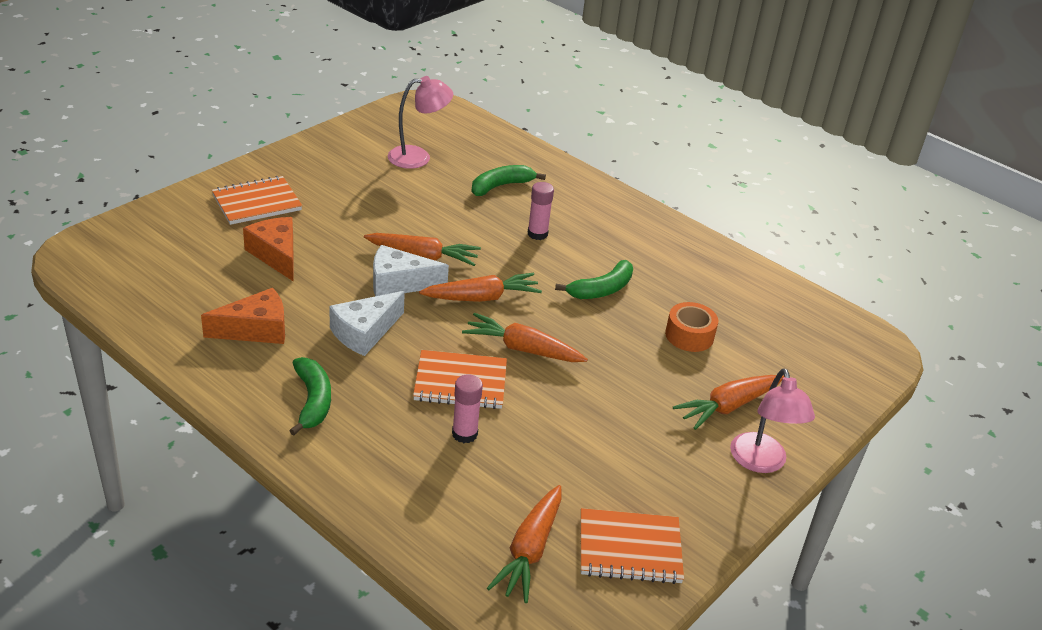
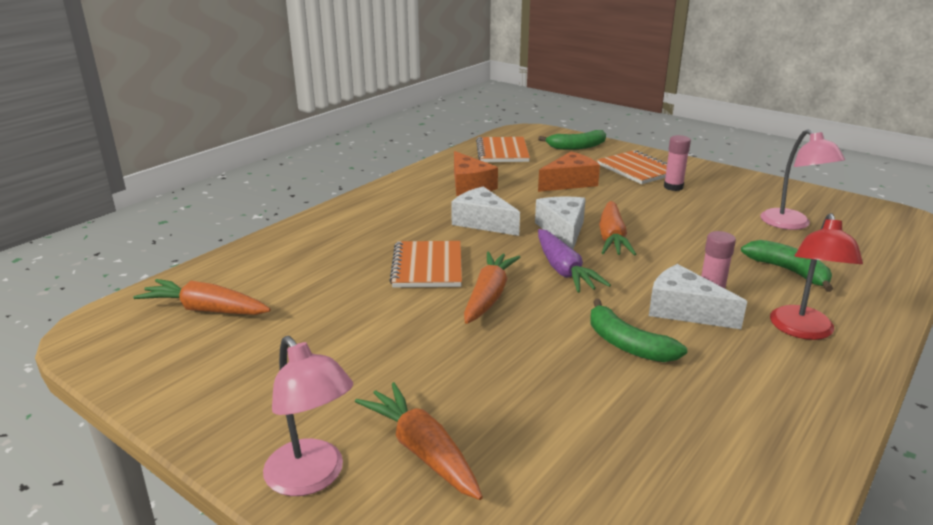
camera: 90 degrees right, 10 degrees down
green banana [289,357,331,435] -> green banana moved to [538,130,606,150]
orange carrot [419,273,542,302] -> purple carrot [538,229,611,293]
pink glue stick [452,374,483,443] -> pink glue stick moved to [664,135,691,191]
orange notebook [581,508,684,584] -> orange notebook moved to [476,137,530,162]
orange tape [665,302,718,352] -> none
pink lamp [730,368,815,473] -> pink lamp turned 120 degrees counterclockwise [263,336,353,496]
none -> white cheese [649,264,747,329]
none -> red lamp [770,213,863,340]

